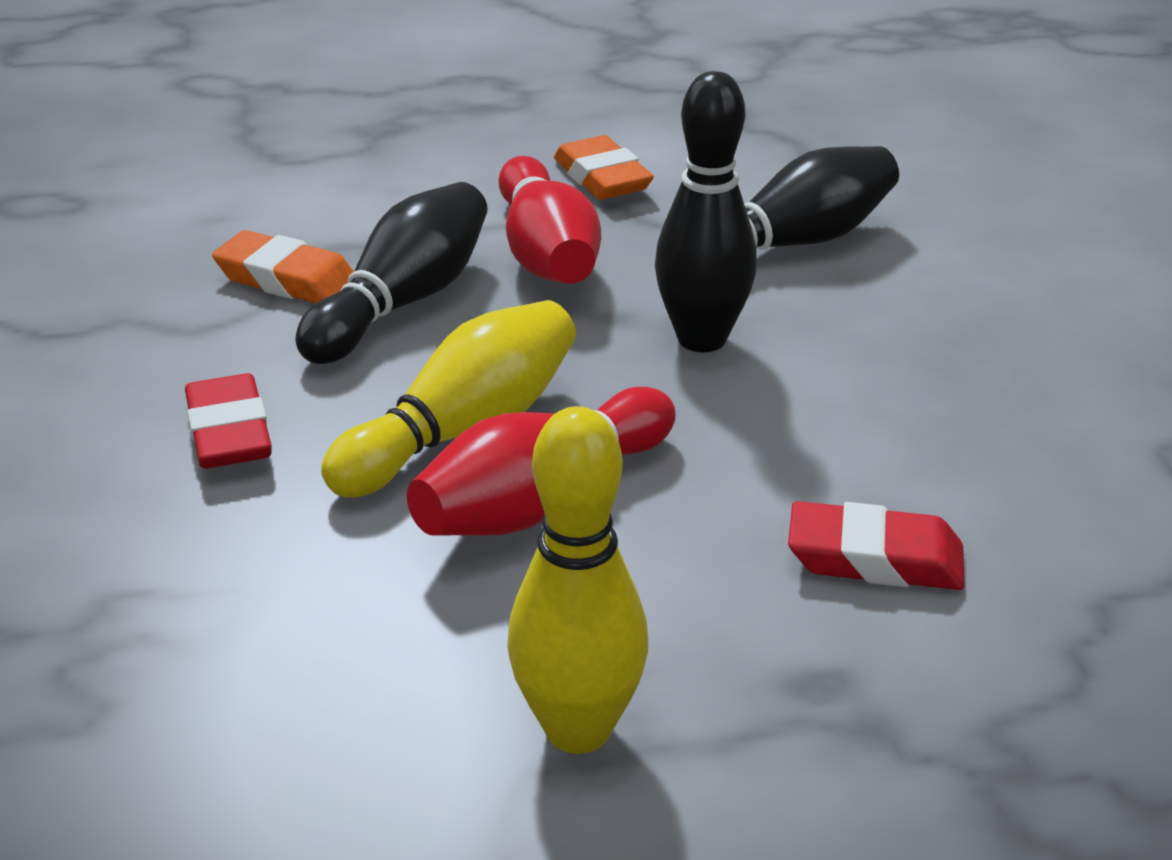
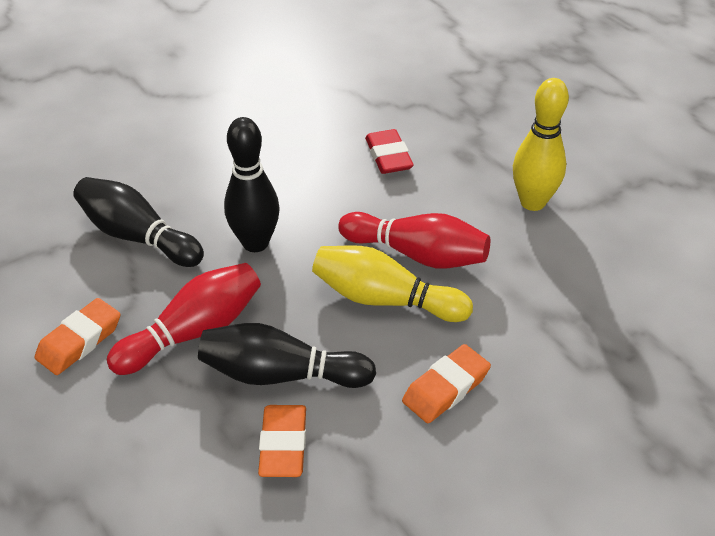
camera: 115 degrees left, 10 degrees up
red eraser [185,373,272,468] -> orange eraser [402,344,491,423]

